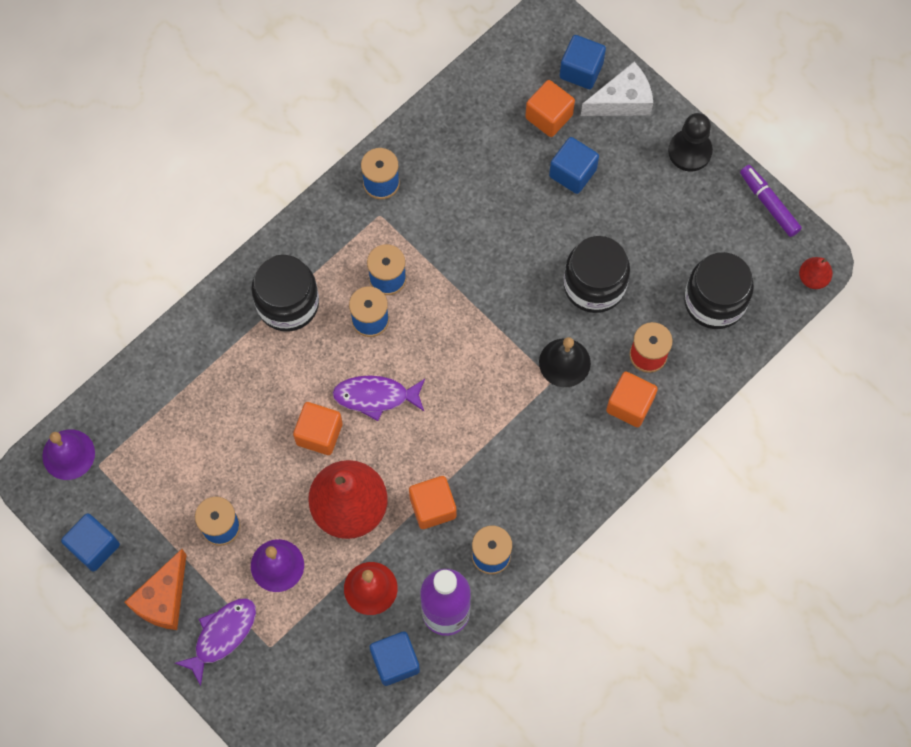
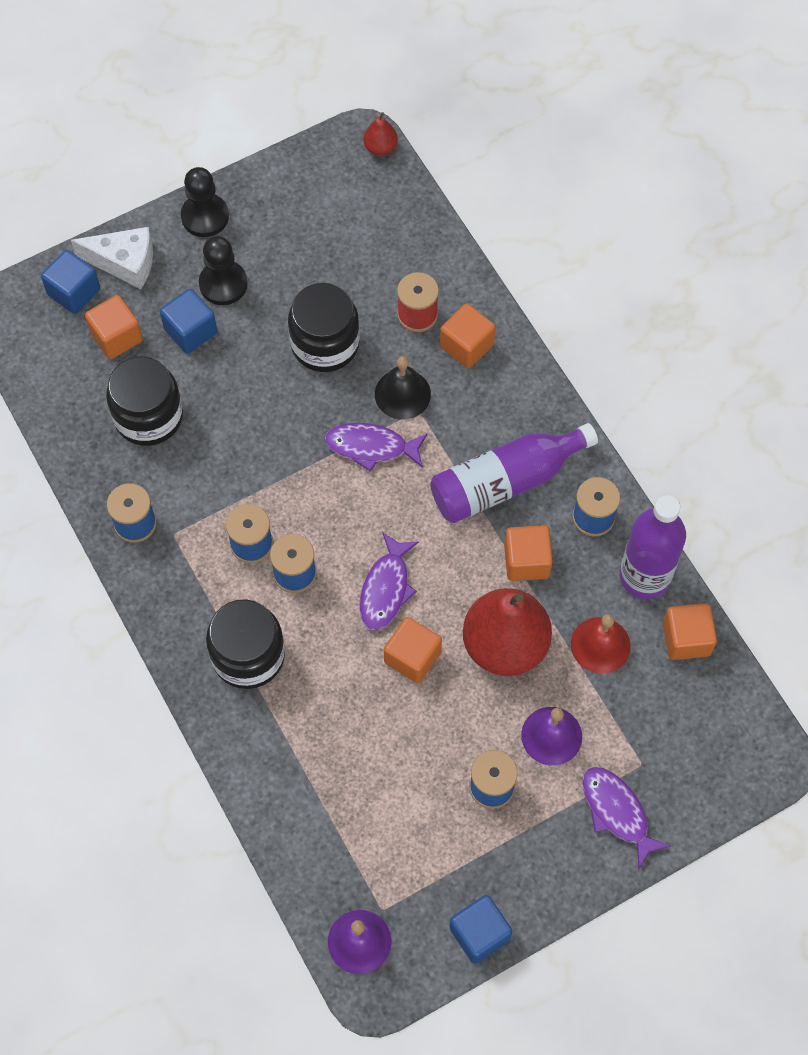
camera: 75 degrees left, 5 degrees down
orange cheese [124,549,186,630] -> none
blue cube [370,631,420,686] -> orange cube [663,603,717,660]
white cheese [581,62,653,116] -> white cheese turned 105 degrees clockwise [71,227,153,289]
black jar [684,252,754,329] -> black jar moved to [106,356,183,446]
purple marker [740,165,802,237] -> none
none -> black pawn [199,236,248,305]
none -> purple fish [325,423,428,472]
none -> purple bottle [430,423,598,523]

